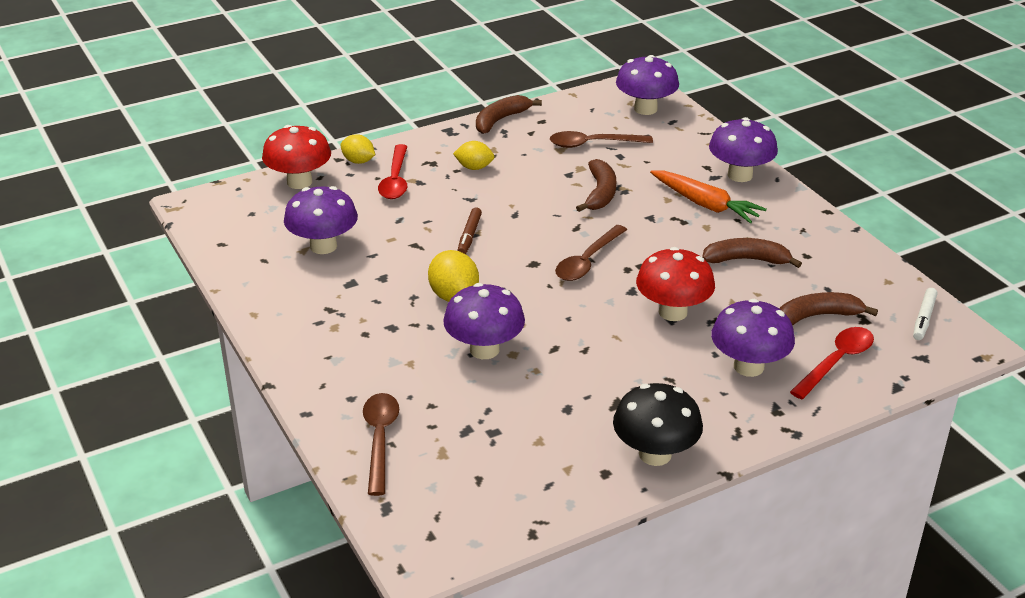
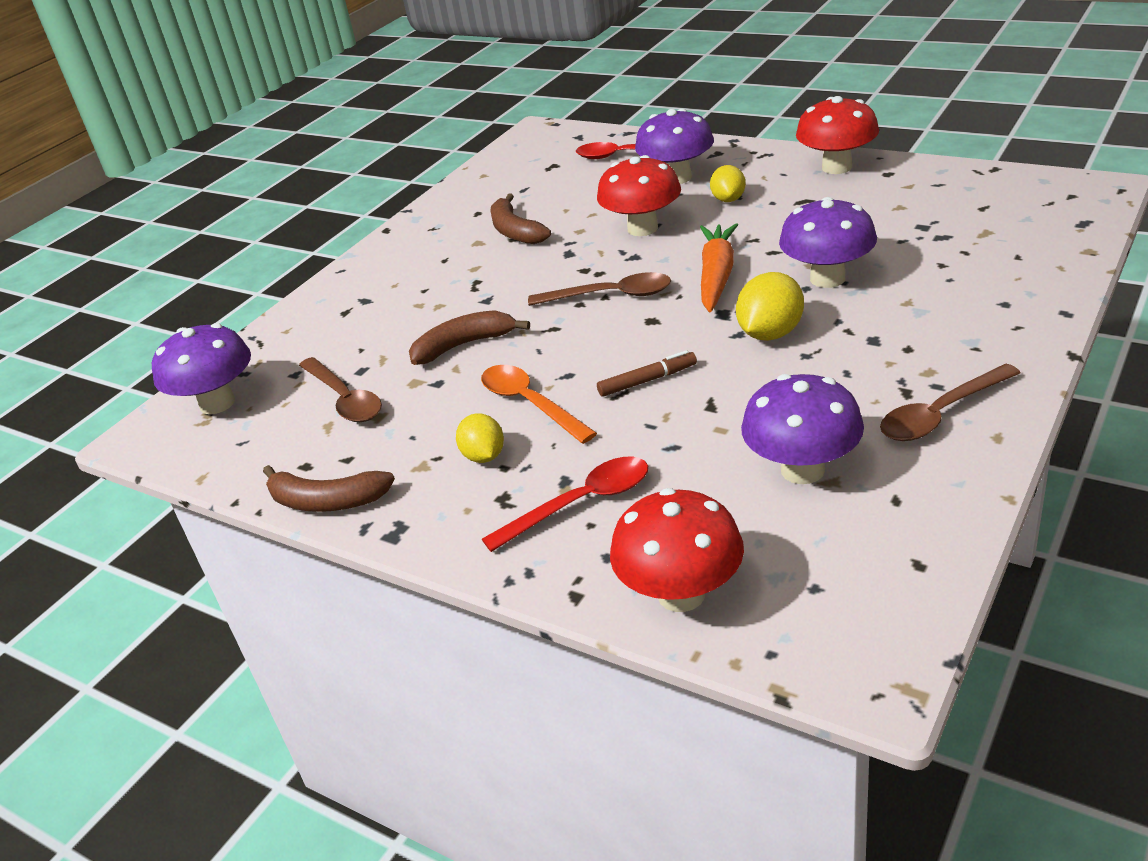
camera: 115 degrees left, 0 degrees up
yellow lemon [341,134,375,164] -> yellow lemon moved to [710,165,746,202]
brown spoon [363,393,399,496] -> brown spoon moved to [880,364,1021,441]
black mushroom [613,383,703,466] -> red mushroom [796,96,879,174]
orange carrot [650,170,767,223] -> orange carrot moved to [700,223,738,312]
purple mushroom [709,117,778,182] -> none
brown banana [780,292,878,325] -> none
white marker [913,288,937,340] -> none
none -> orange spoon [481,365,597,444]

